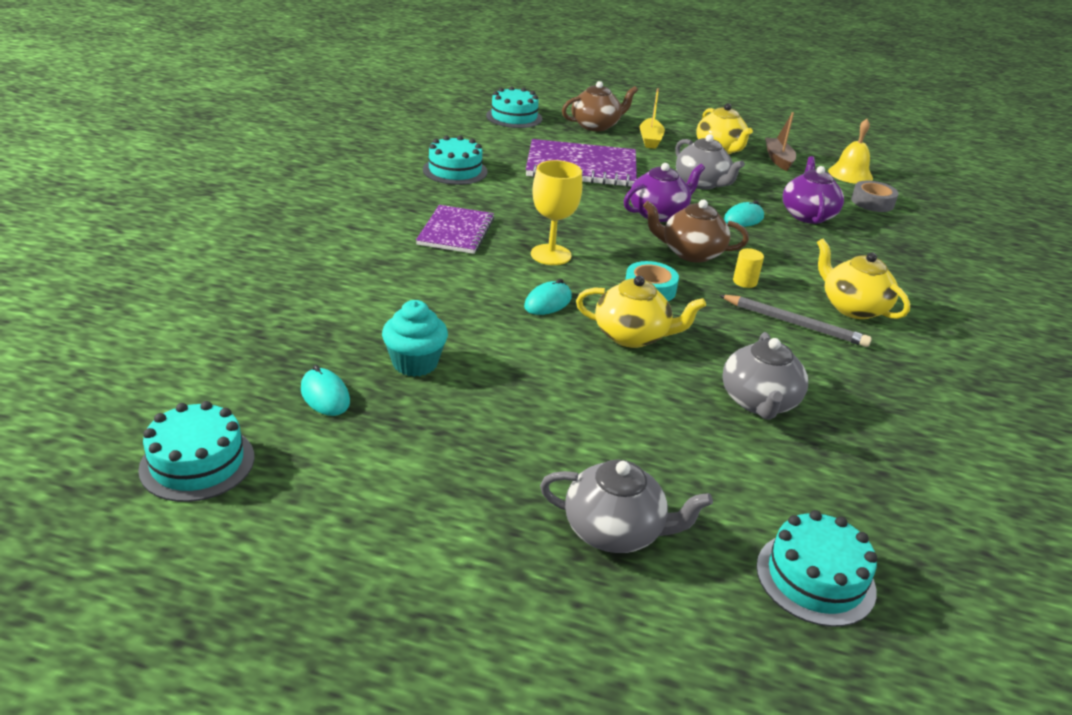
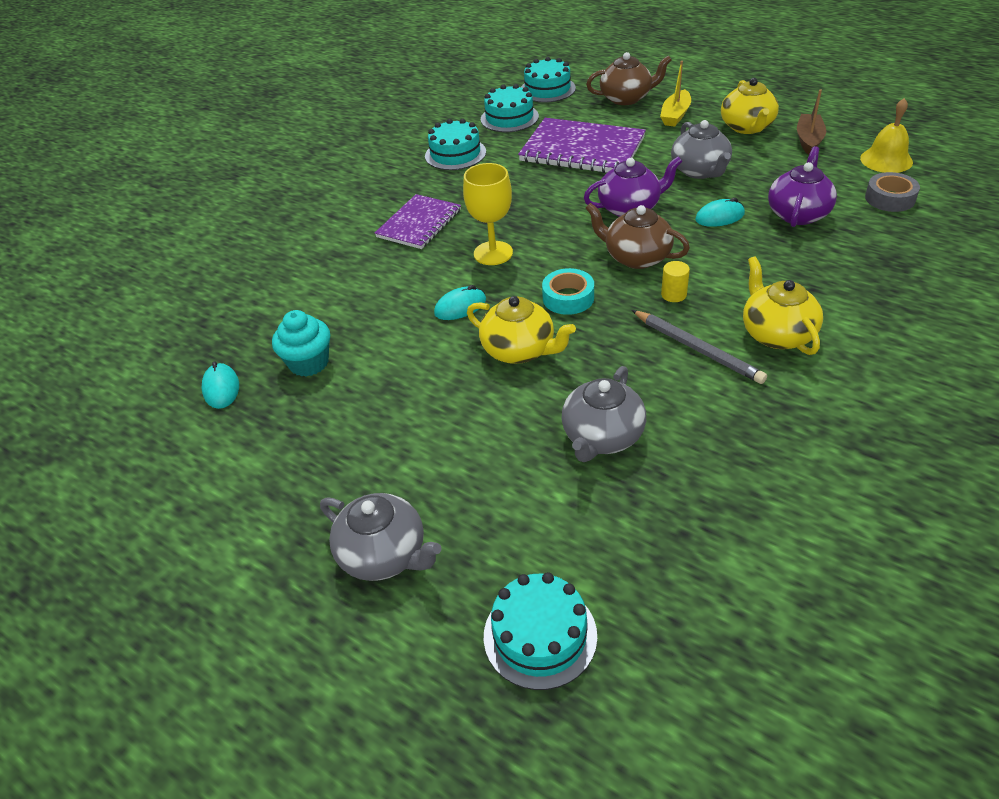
camera: 25 degrees right, 10 degrees up
turquoise cake [138,401,254,502] -> turquoise cake moved to [481,84,539,132]

